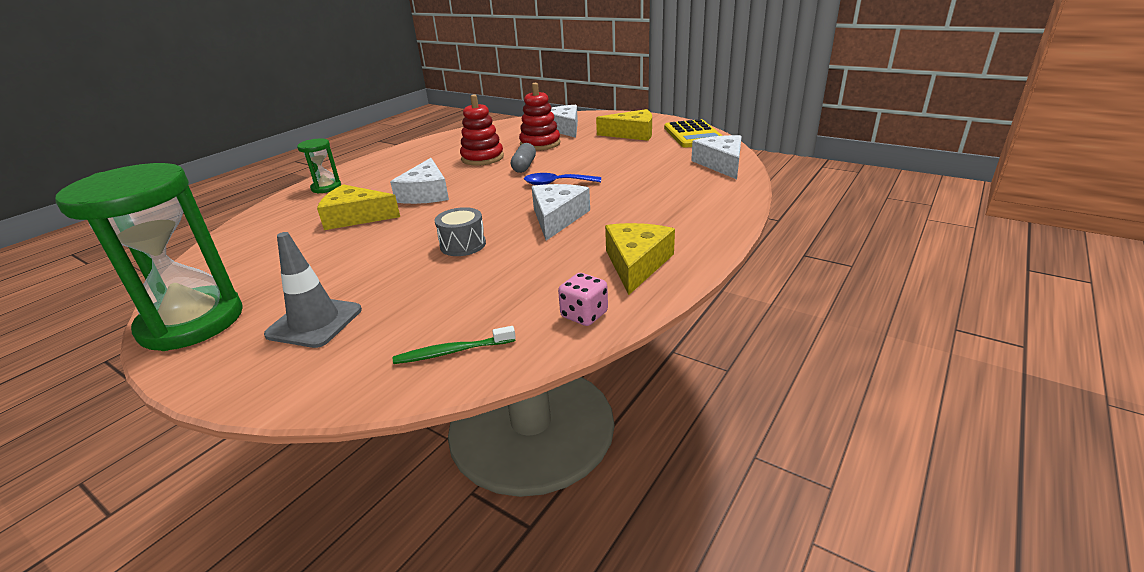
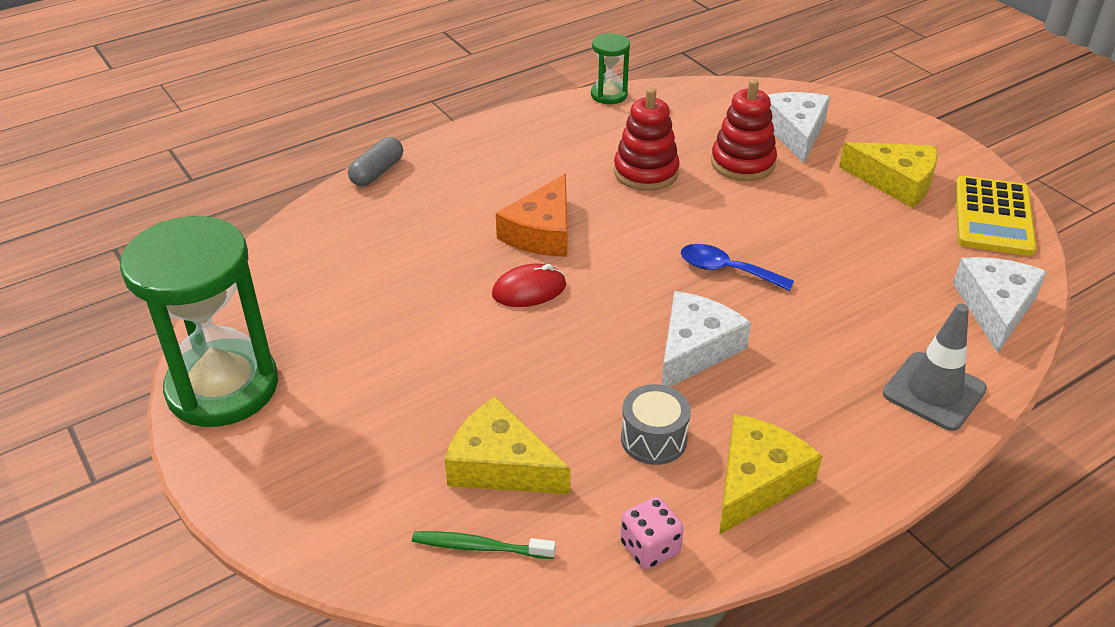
camera: 20 degrees right, 10 degrees up
grey traffic cone [264,232,362,348] -> grey traffic cone moved to [883,303,987,431]
green hourglass [297,138,341,194] -> green hourglass moved to [591,33,630,104]
yellow cheese [317,184,400,230] -> yellow cheese moved to [445,397,571,494]
white cheese [390,158,449,204] -> orange cheese [496,174,568,257]
grey drum [435,207,486,256] -> grey drum moved to [621,384,691,465]
grey capsule [511,143,536,173] -> grey capsule moved to [348,137,403,186]
none -> red mouse [492,263,566,307]

